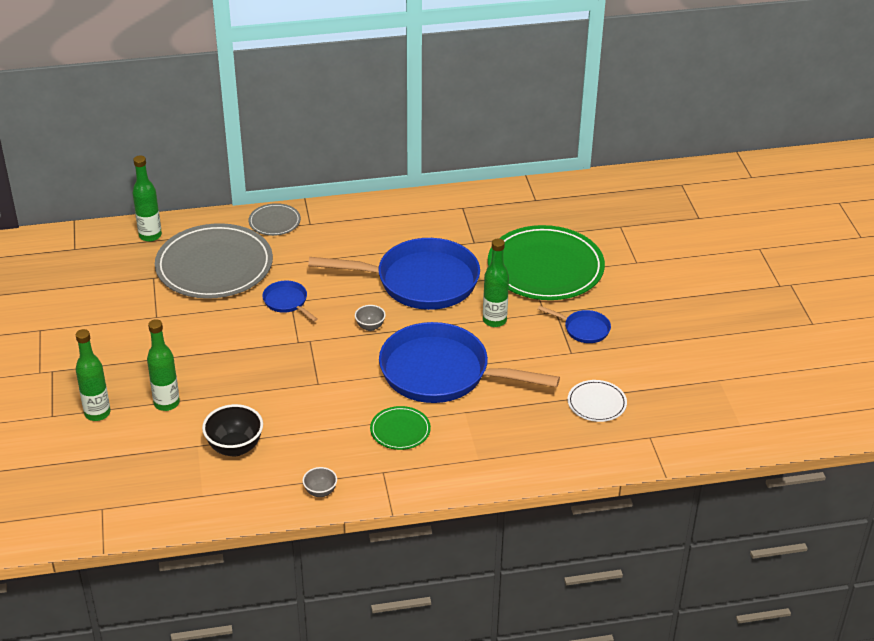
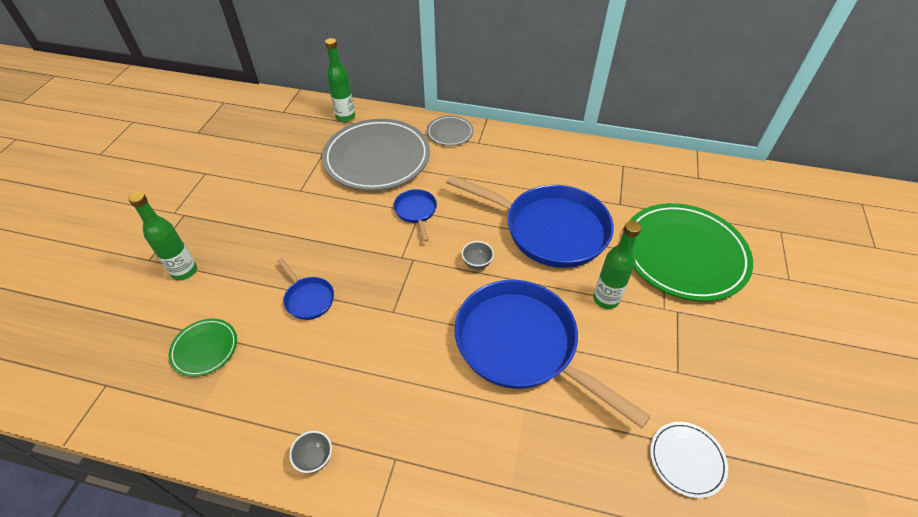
camera: 25 degrees right, 10 degrees up
green bottle [147,319,180,411] -> none
black bowl [202,404,263,457] -> none
green plate [370,406,431,450] -> green plate moved to [168,319,237,377]
blue pan [538,306,611,343] -> blue pan moved to [277,258,334,320]

